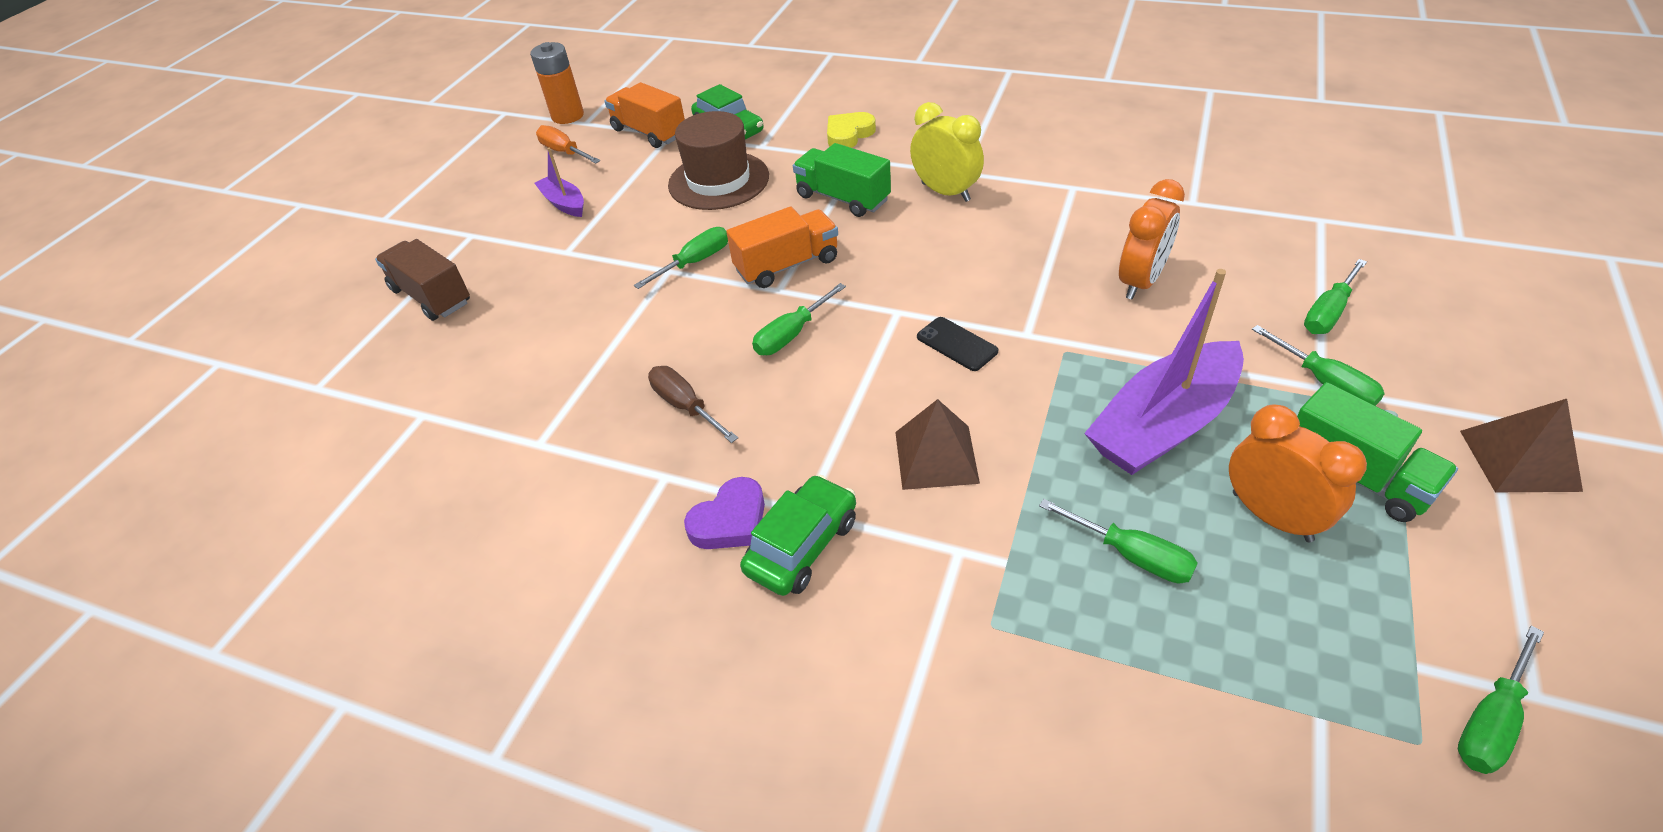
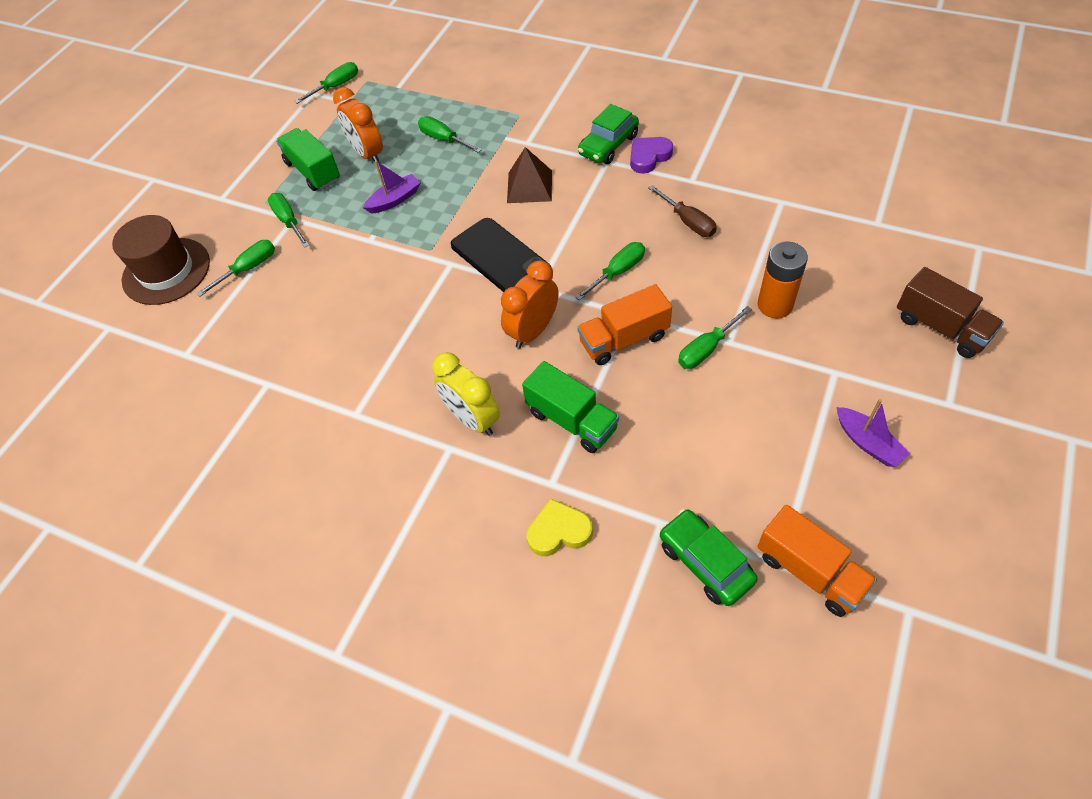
camera: 175 degrees left, 10 degrees up
orange battery [530,42,584,124] -> orange battery moved to [758,241,808,318]
orange screwdriver [536,125,600,164] -> none
brown hat [668,111,769,210] -> brown hat moved to [112,215,210,305]
yellow heart [827,112,876,148] -> yellow heart turned 150 degrees counterclockwise [527,498,593,556]
black phone [917,317,998,371] -> black phone [451,218,551,292], size x1.90
purple boat [1084,269,1244,475] -> purple boat [363,160,421,214], size x0.50
orange clock [1119,179,1185,300] -> orange clock moved to [501,260,559,348]
brown pyramid [1460,399,1583,492] -> none

